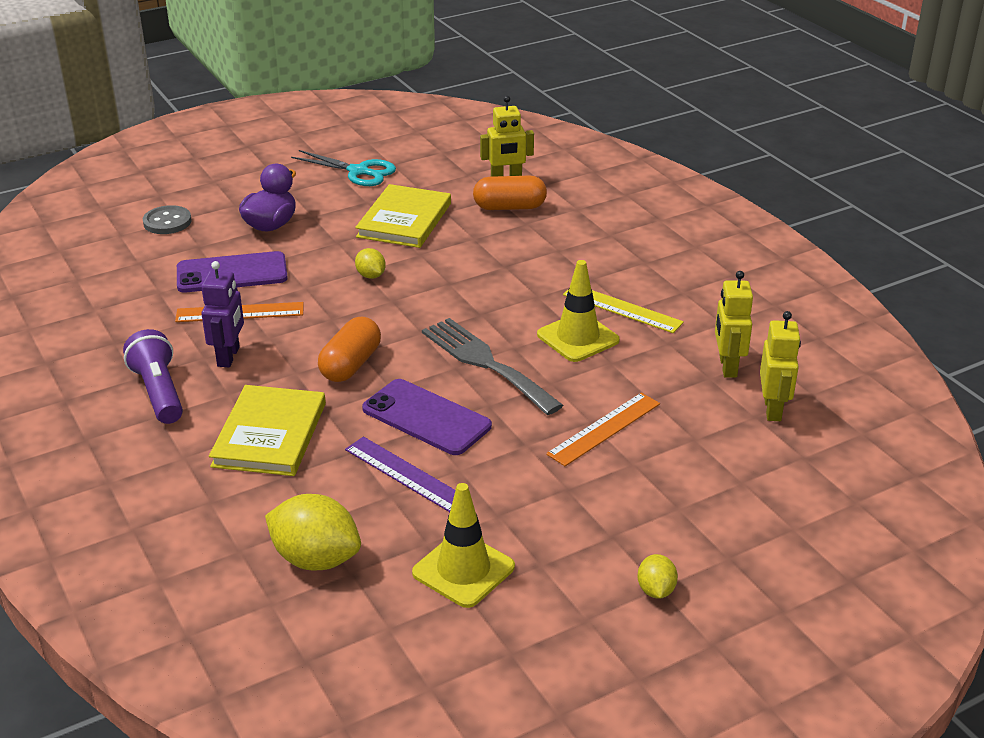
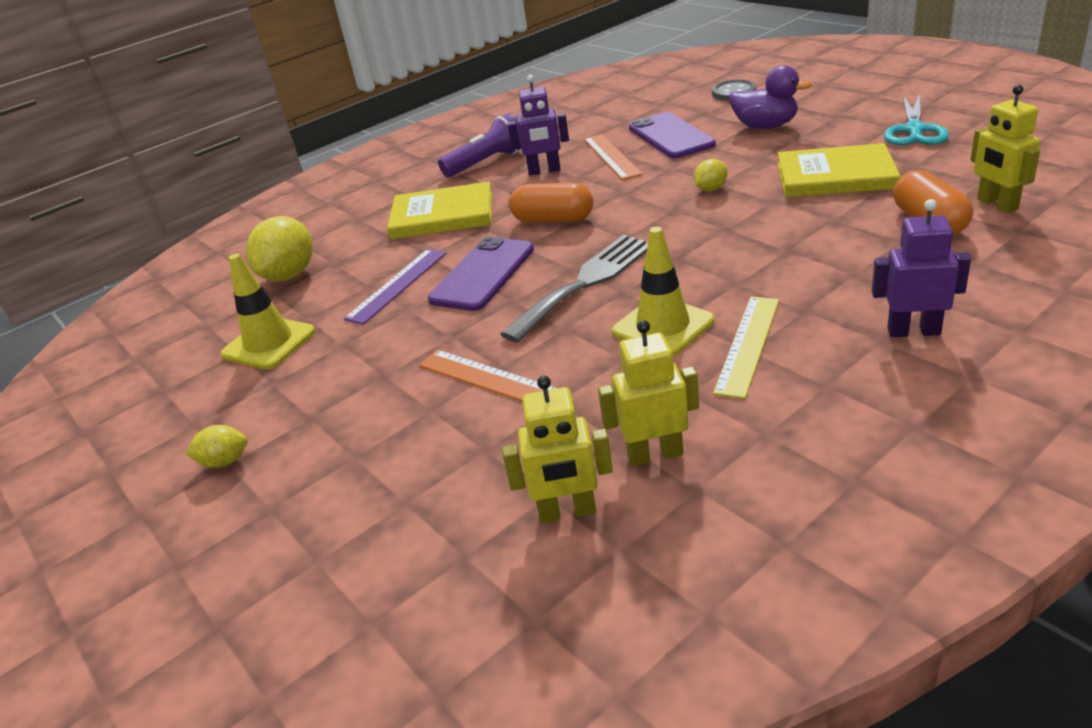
camera: 85 degrees right, 0 degrees up
none -> purple robot [872,199,971,337]

